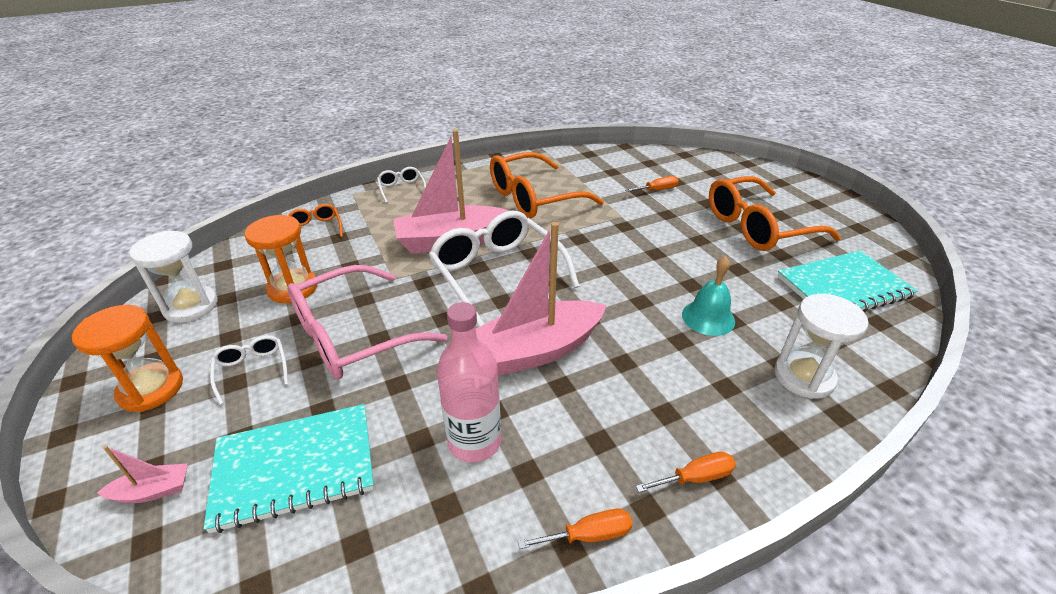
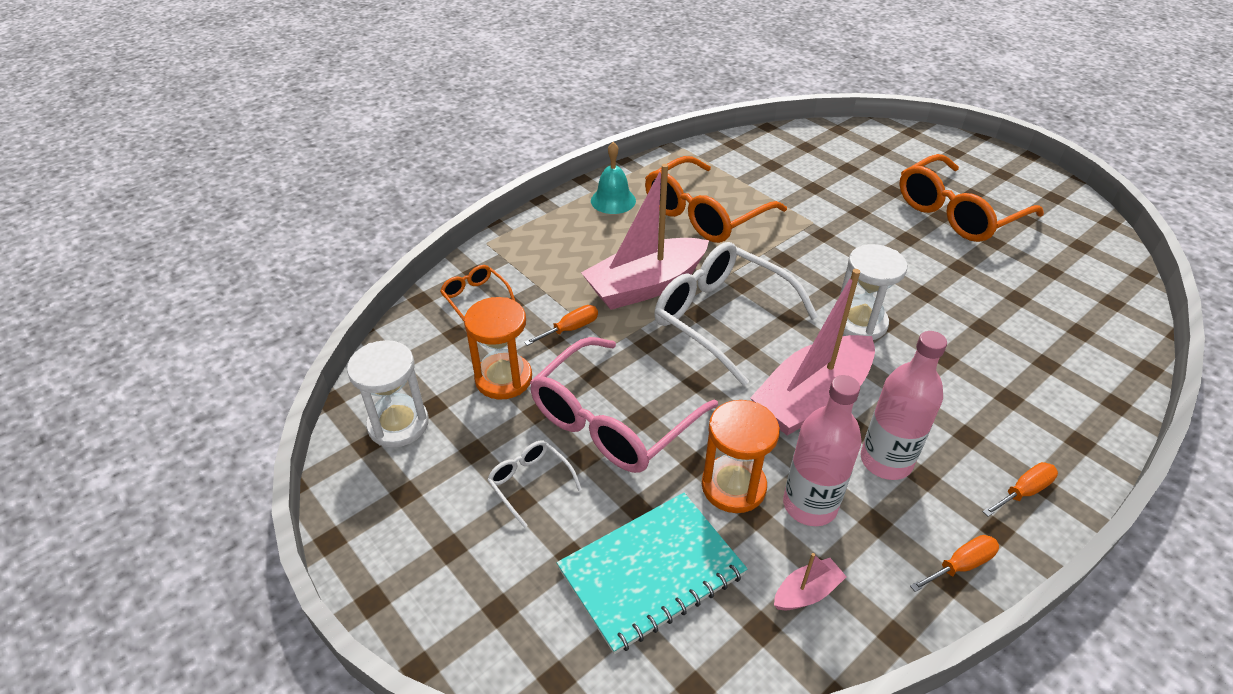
camera: 15 degrees left, 5 degrees up
orange hourglass [72,305,183,412] -> orange hourglass moved to [702,400,780,513]
pink boat [97,446,188,503] -> pink boat moved to [774,553,847,610]
white glasses [377,167,426,203] -> none
orange screwdriver [625,176,679,192] -> orange screwdriver moved to [524,305,598,346]
turquoise bell [682,256,735,336] -> turquoise bell moved to [591,142,636,214]
white hourglass [774,294,869,399] -> white hourglass moved to [840,244,907,340]
turquoise notebook [777,250,918,312] -> none
none -> pink bottle [861,331,947,480]

